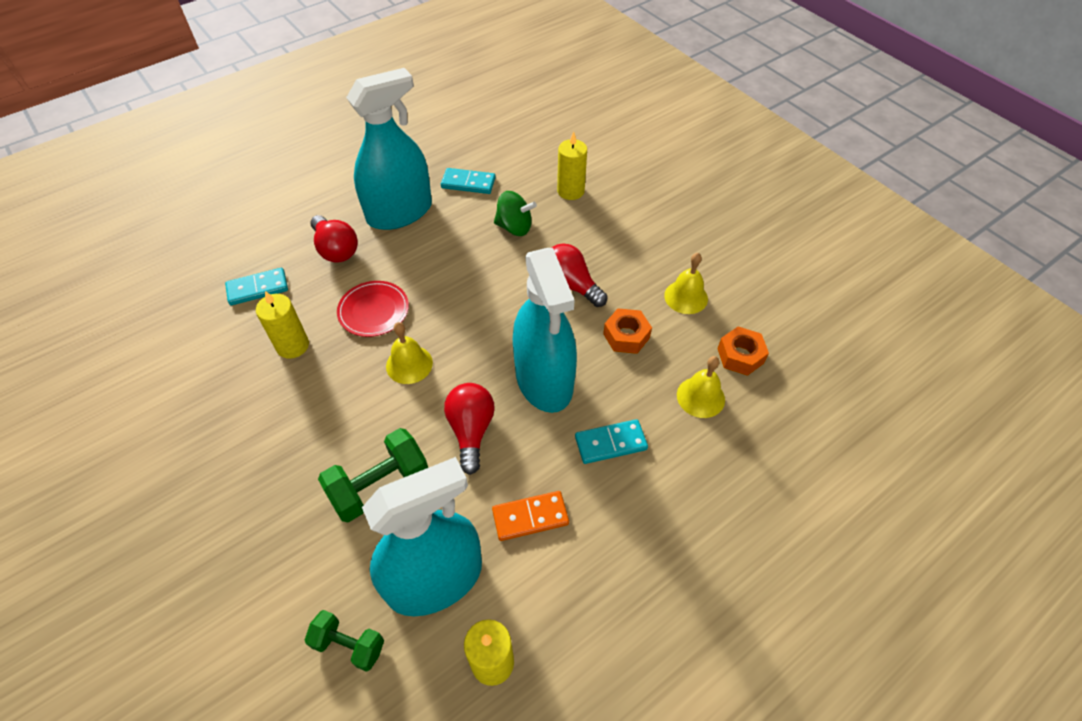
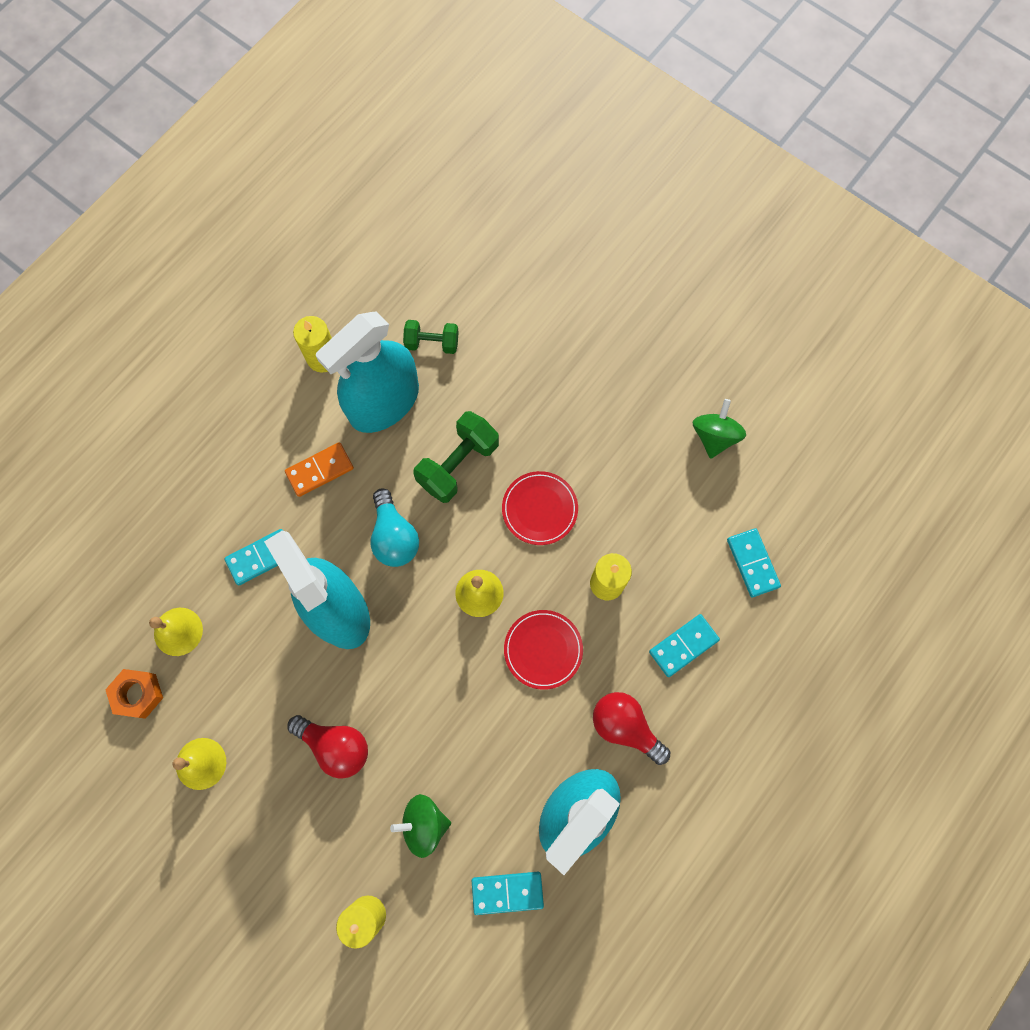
camera: 165 degrees right, 20 degrees up
red light bulb [444,383,495,475] -> turquoise light bulb [370,488,419,567]
orange nut [603,308,652,354] -> none
none -> red plate [502,471,578,545]
none -> green spinning top [693,399,746,459]
none -> turquoise domino [727,528,781,597]

